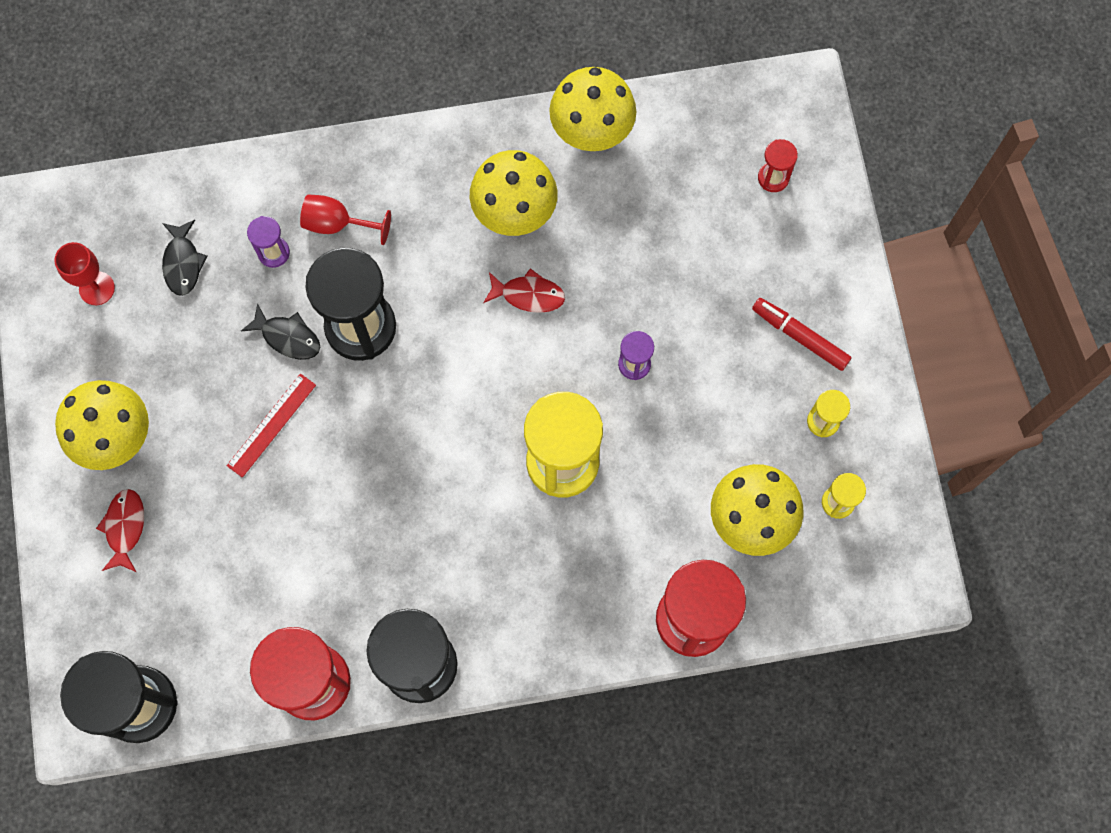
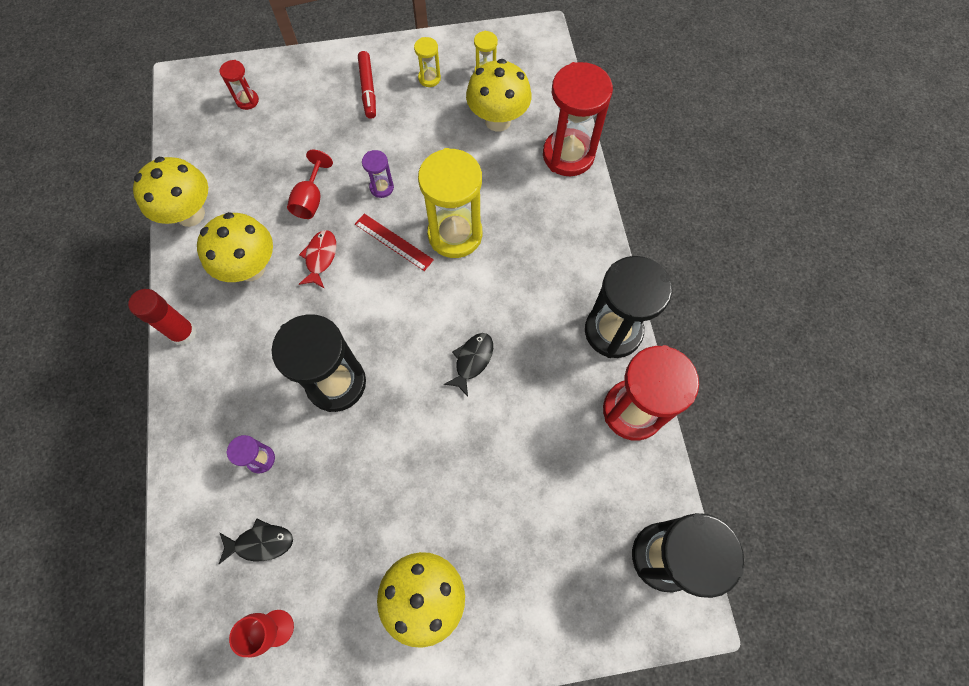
camera: 90 degrees left, 5 degrees down
red fish [96,489,144,572] -> none
red ruler [227,374,316,478] -> red ruler moved to [355,214,434,271]
black fish [241,303,320,360] -> black fish moved to [443,333,493,397]
red goblet [300,194,391,245] -> red goblet moved to [287,150,333,219]
red marker [752,298,852,371] -> red marker turned 45 degrees counterclockwise [358,51,376,119]
none -> red glue stick [128,289,197,346]

